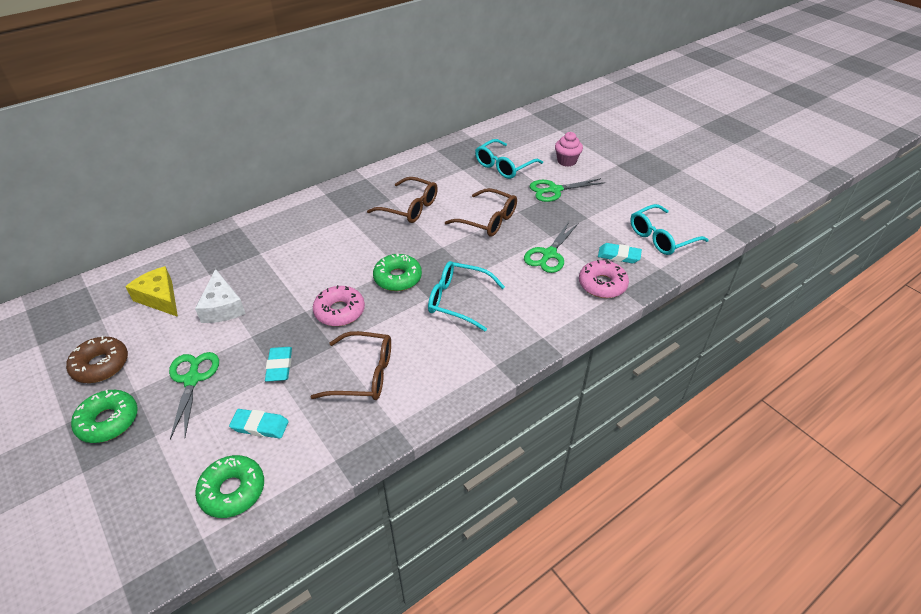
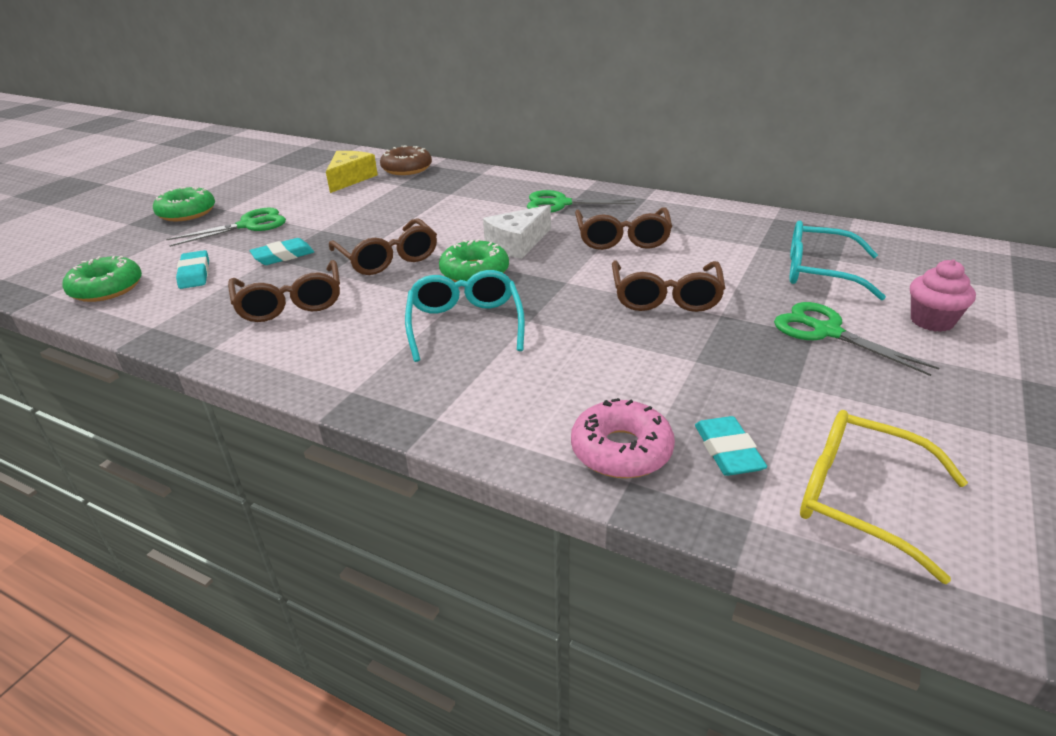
camera: 65 degrees right, 10 degrees down
brown donut [66,336,128,383] -> brown donut moved to [380,146,432,175]
white cheese [195,269,246,323] -> white cheese moved to [483,205,551,259]
pink donut [313,285,365,326] -> brown glasses [329,218,437,275]
green scissors [524,222,578,273] -> green scissors moved to [527,190,636,212]
turquoise glasses [630,204,709,255] -> yellow glasses [800,410,968,584]

